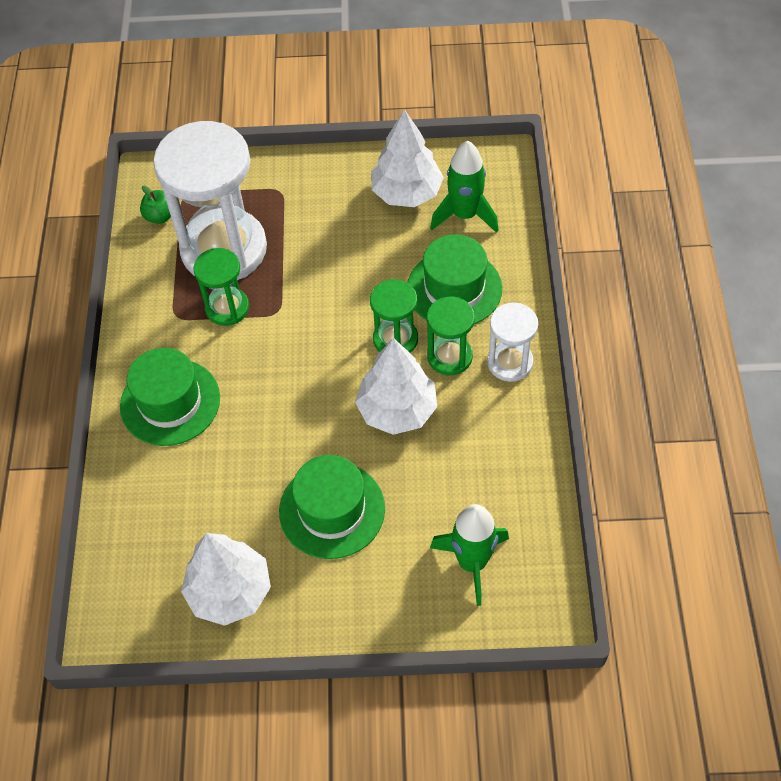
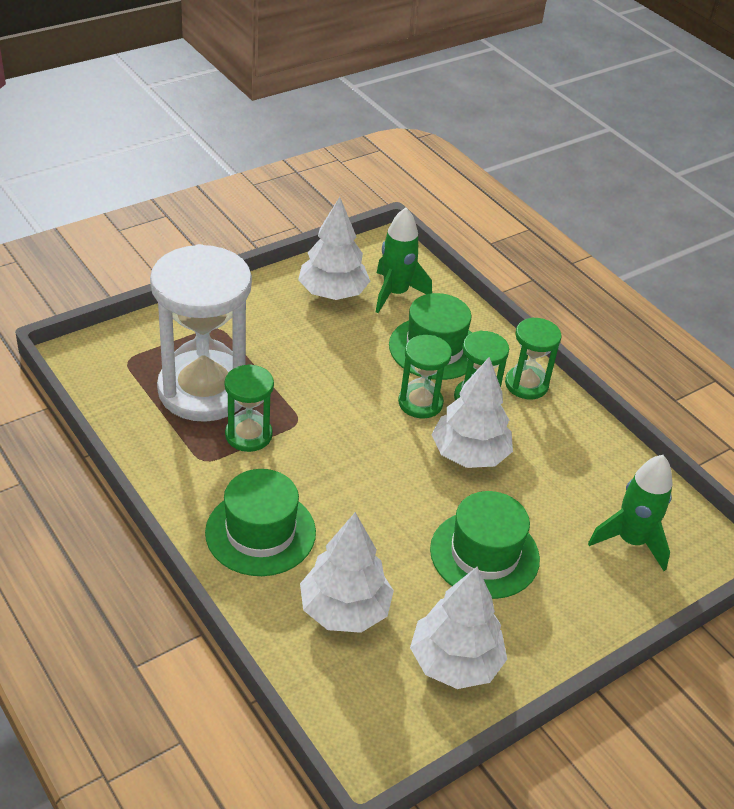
camera: 40 degrees left, 15 degrees down
green apple [140,186,171,224] -> none
white hourglass [487,303,538,382] -> green hourglass [505,317,562,399]
none -> white tree [300,512,394,633]

